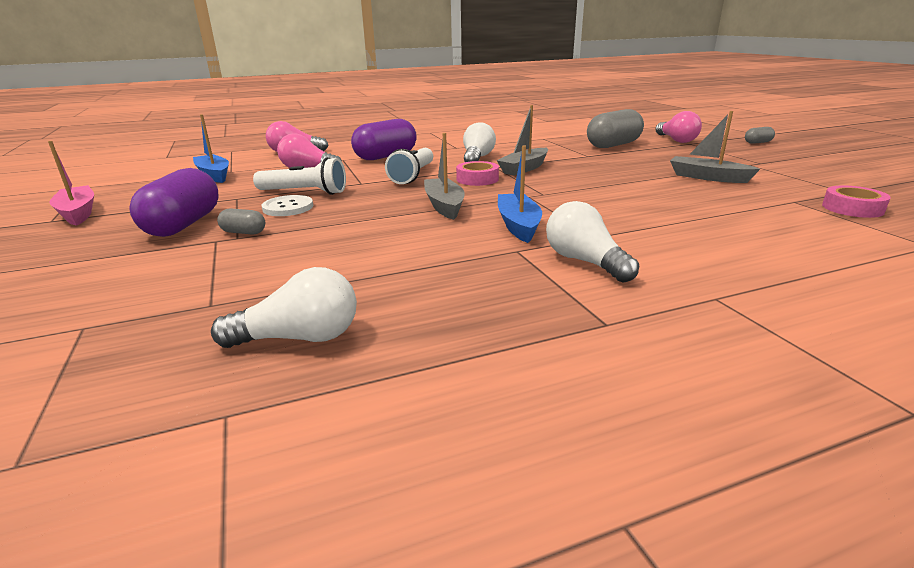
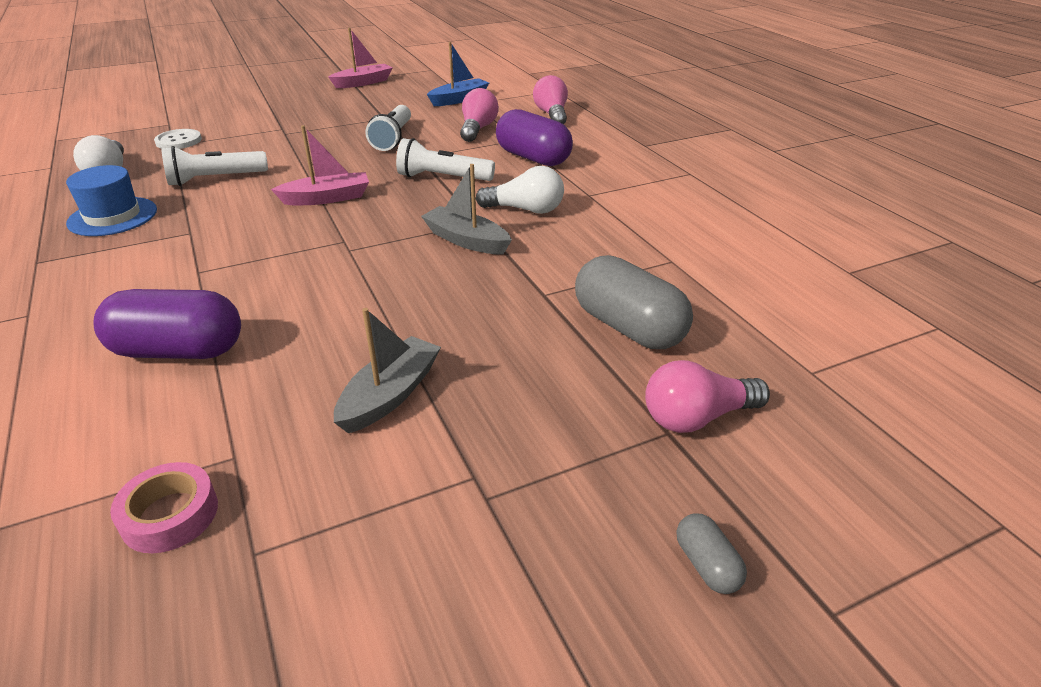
camera: 85 degrees right, 10 degrees up
purple capsule [129,168,218,237] -> purple capsule moved to [93,289,241,359]
grey capsule [217,208,265,235] -> none
white button [261,195,313,216] -> white button moved to [154,129,202,149]
grey boat [424,133,465,220] -> pink boat [271,125,369,205]
pink tape [456,161,499,186] -> none
blue boat [498,145,542,243] -> none
white light bulb [546,201,639,282] -> none
none -> blue hat [66,165,157,236]
none -> white flashlight [161,146,268,186]

